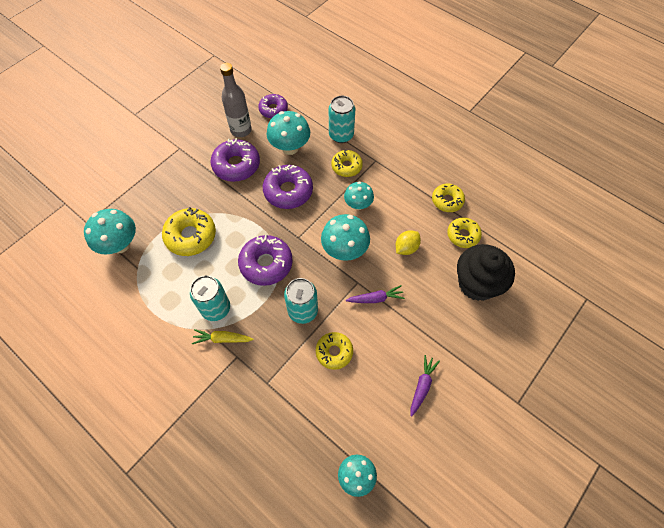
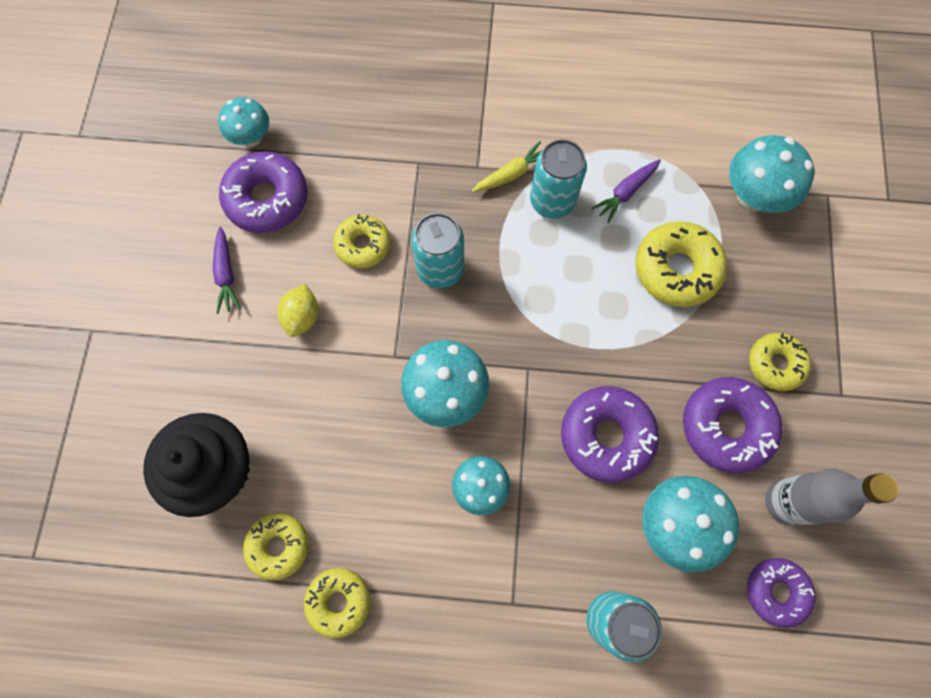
camera: 145 degrees right, 10 degrees up
purple donut [238,235,293,286] -> purple donut moved to [219,151,307,233]
yellow donut [331,150,363,177] -> yellow donut moved to [749,333,811,391]
purple carrot [346,285,405,303] -> purple carrot moved to [591,159,661,223]
yellow lemon [396,230,421,255] -> yellow lemon moved to [277,284,318,337]

